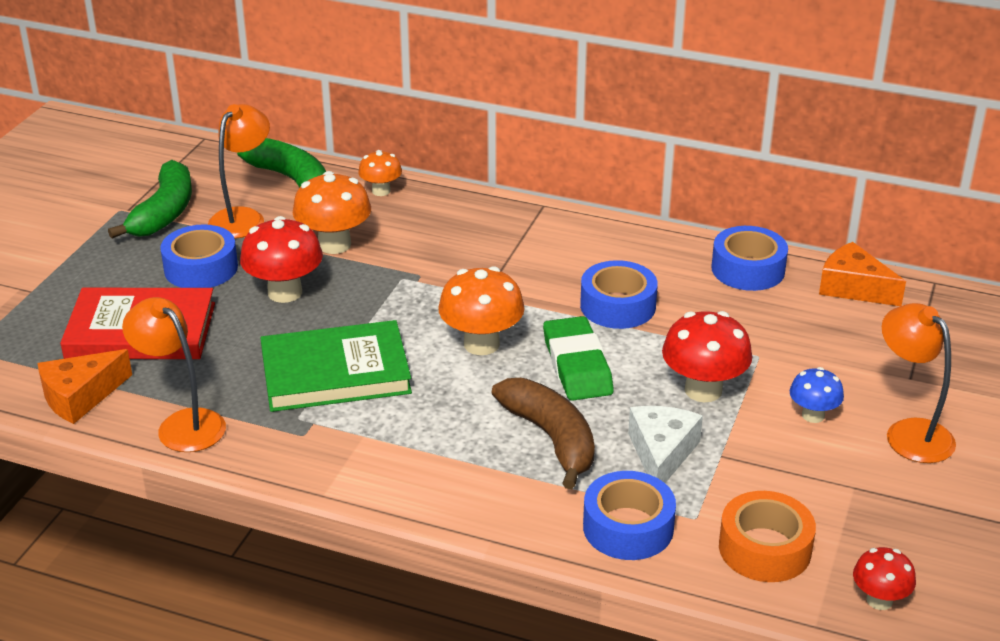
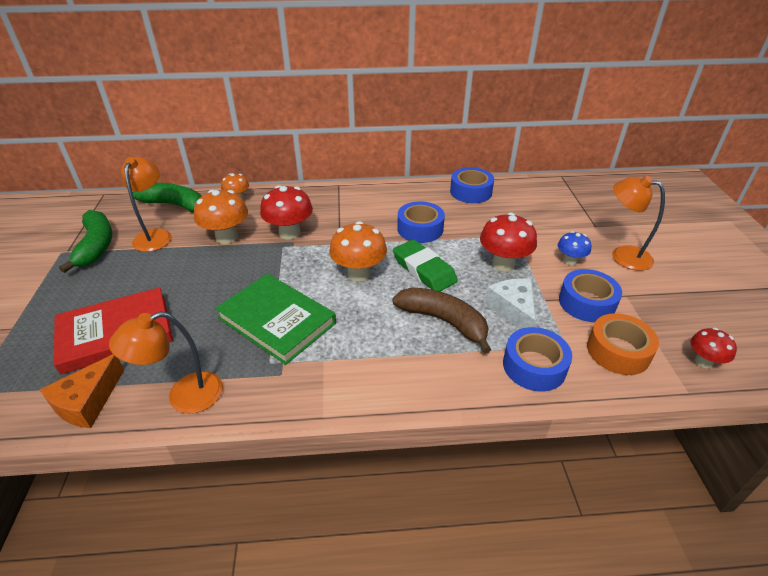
camera: 25 degrees left, 5 degrees up
orange lamp [122,297,226,452] -> orange lamp turned 45 degrees counterclockwise [109,311,223,414]
blue tape [160,224,238,288] -> blue tape moved to [559,269,622,322]
red mushroom [240,216,323,303] -> red mushroom moved to [260,185,313,240]
green book [260,320,412,412] -> green book turned 75 degrees clockwise [215,273,336,365]
orange cheese [819,242,906,306] -> none

